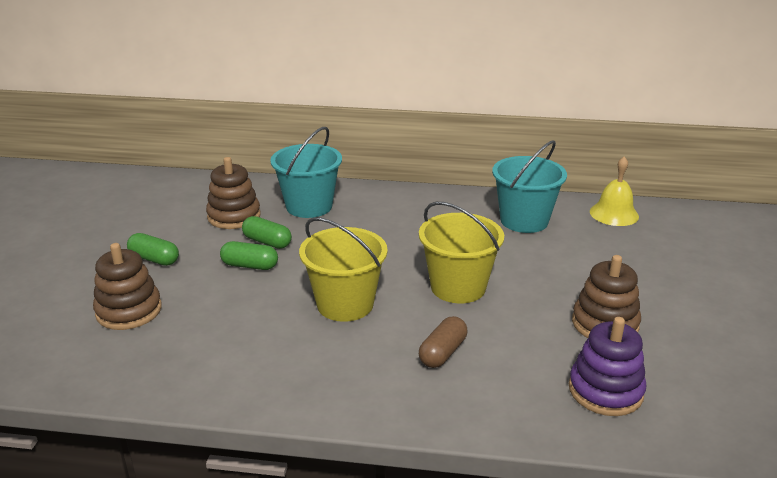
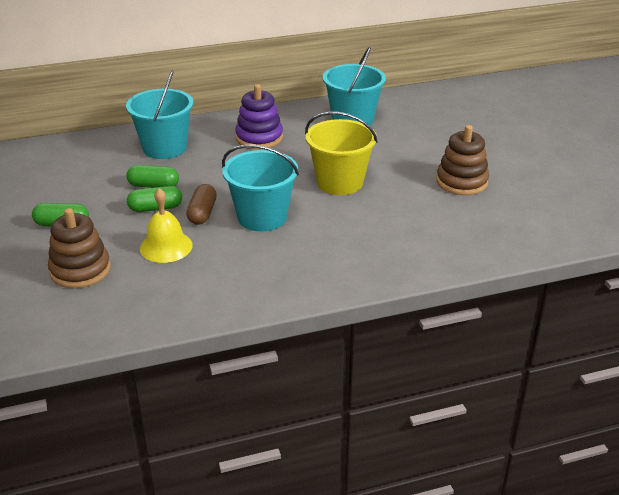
camera: 25 degrees left, 5 degrees up
brown stacking toy [206,157,261,229] -> none
yellow bucket [299,217,388,322] -> turquoise bucket [222,145,299,231]
brown capsule [419,316,467,368] -> brown capsule moved to [186,184,217,225]
purple stacking toy [569,317,647,416] -> purple stacking toy moved to [235,84,283,149]
yellow bell [590,156,639,226] -> yellow bell moved to [140,188,193,263]

